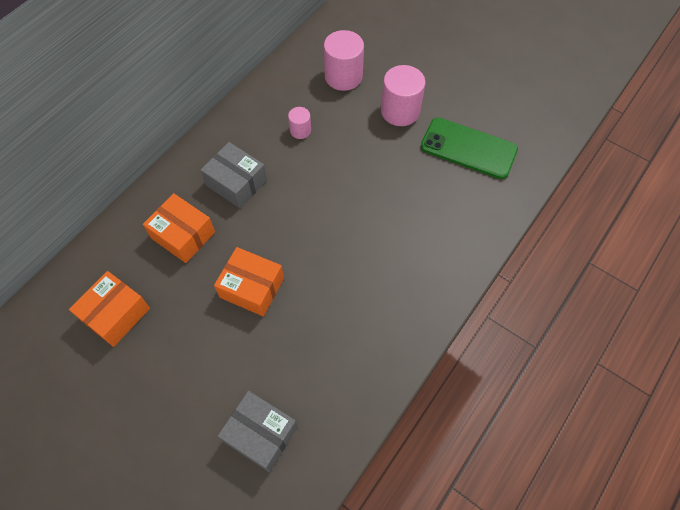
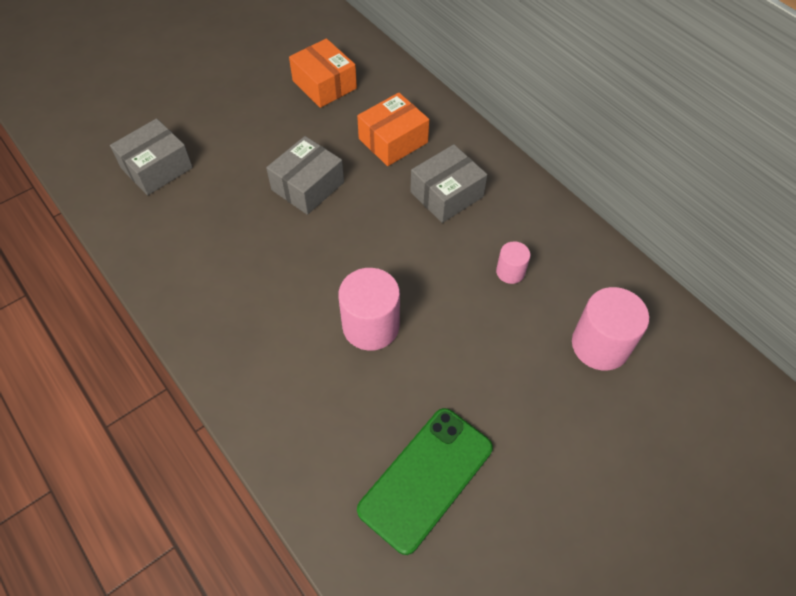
camera: 105 degrees right, 5 degrees down
orange box [214,247,284,316] -> grey box [266,136,344,215]
pink cylinder [381,65,425,126] -> pink cylinder moved to [338,268,400,351]

